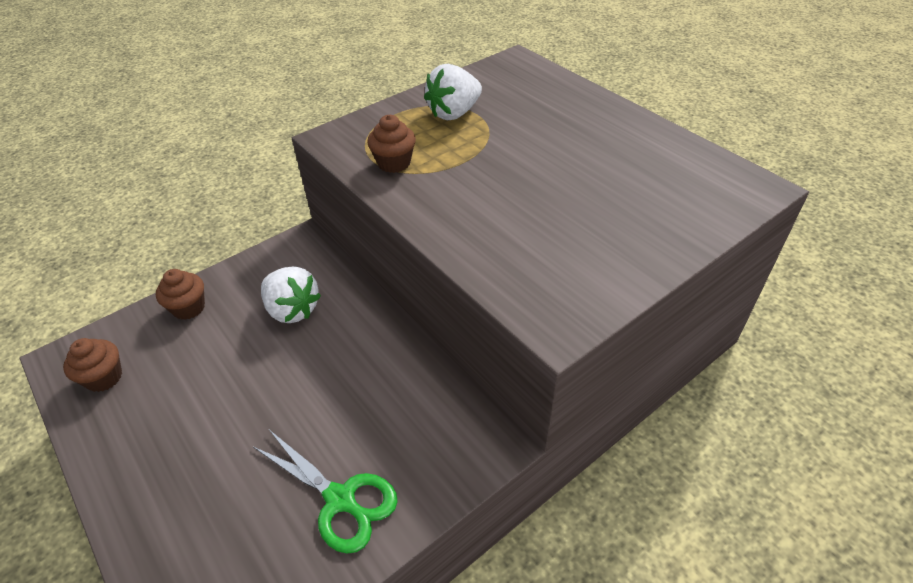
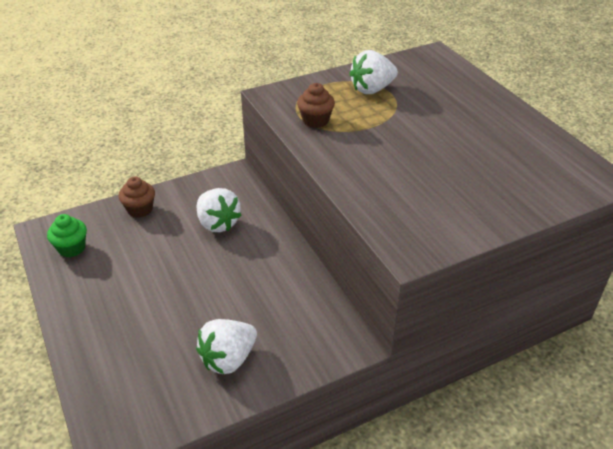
camera: 10 degrees right, 5 degrees down
brown cupcake [63,338,122,392] -> green cupcake [47,214,87,257]
green scissors [253,430,398,554] -> white strawberry [196,319,257,374]

